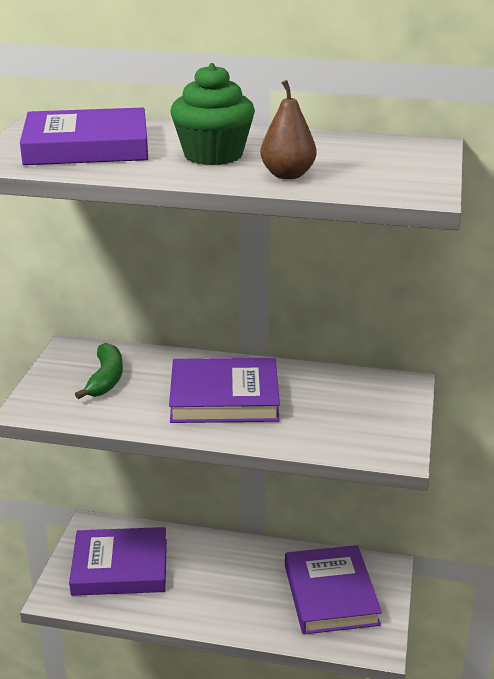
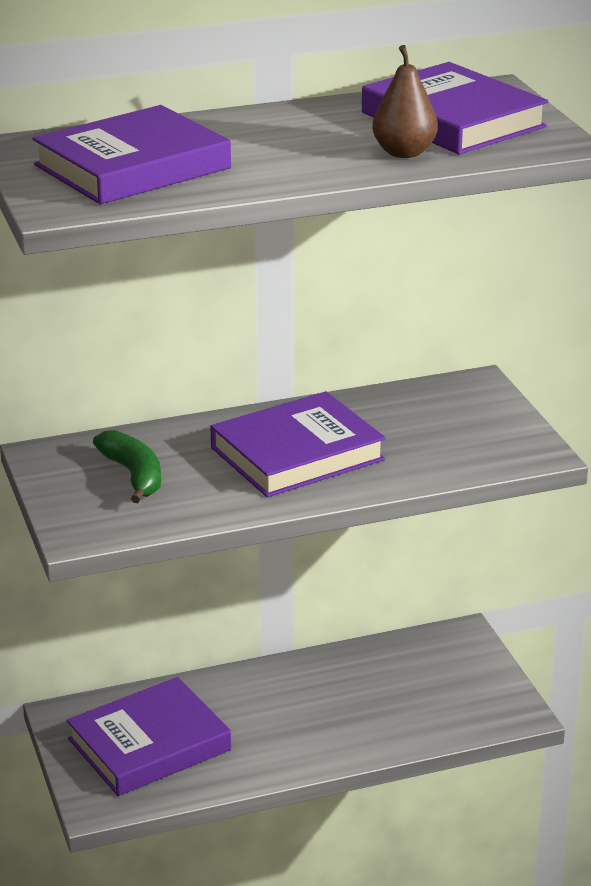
camera: 30 degrees left, 0 degrees up
green cupcake [170,63,255,165] -> none
purple book [285,545,382,634] -> purple book moved to [362,62,549,154]

